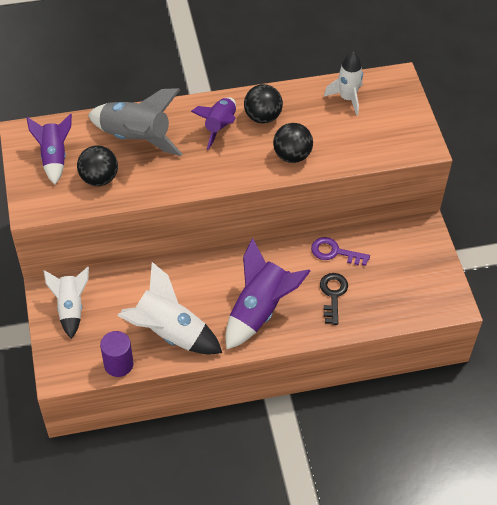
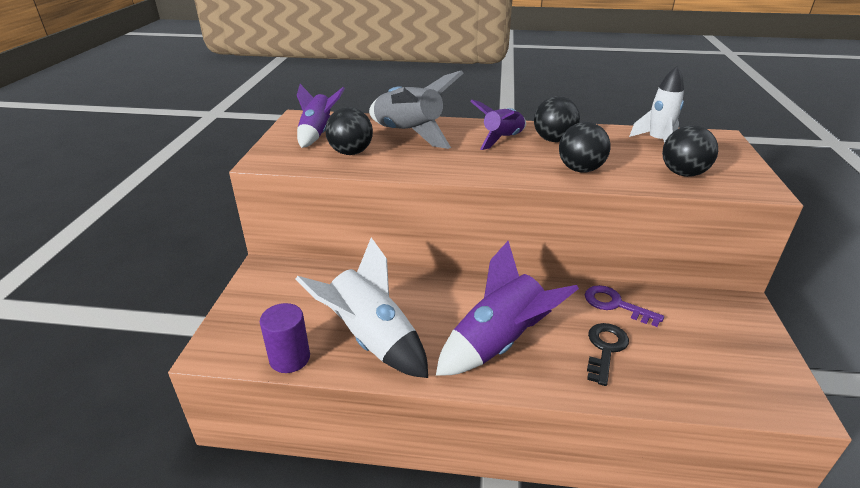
camera: 20 degrees right, 20 degrees down
white rocket [44,267,89,339] -> none
none -> black ball [662,125,718,177]

